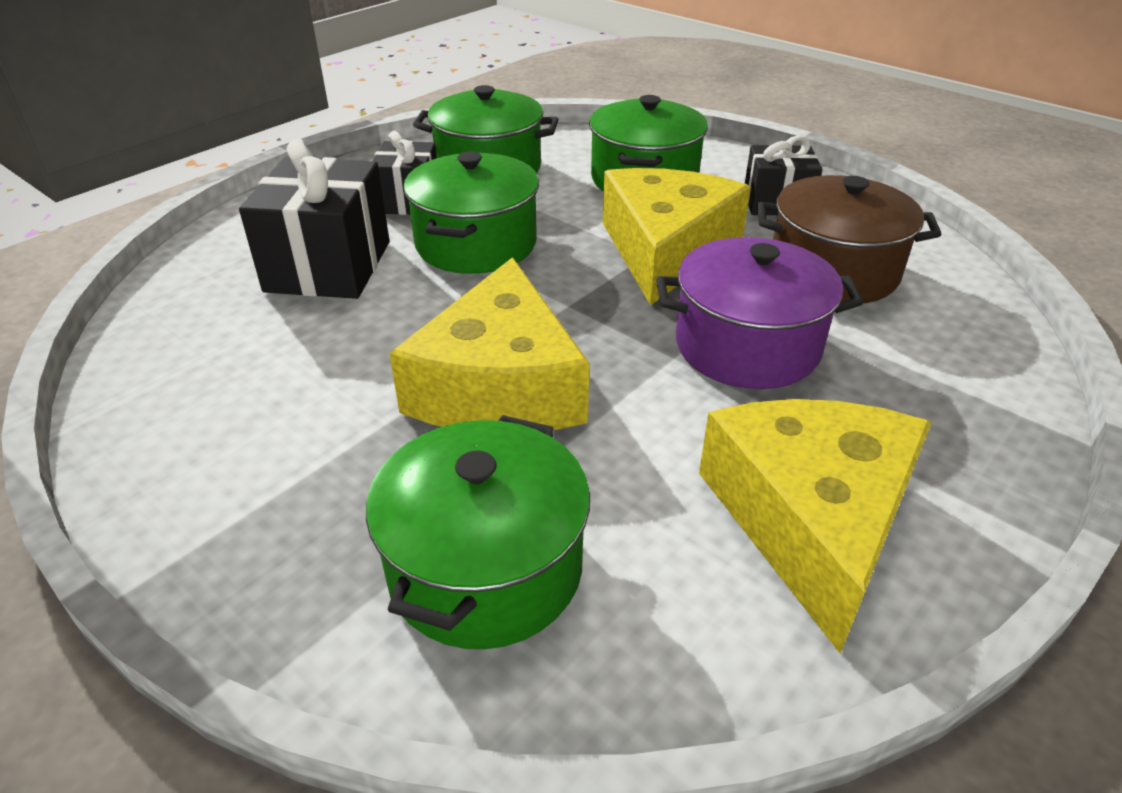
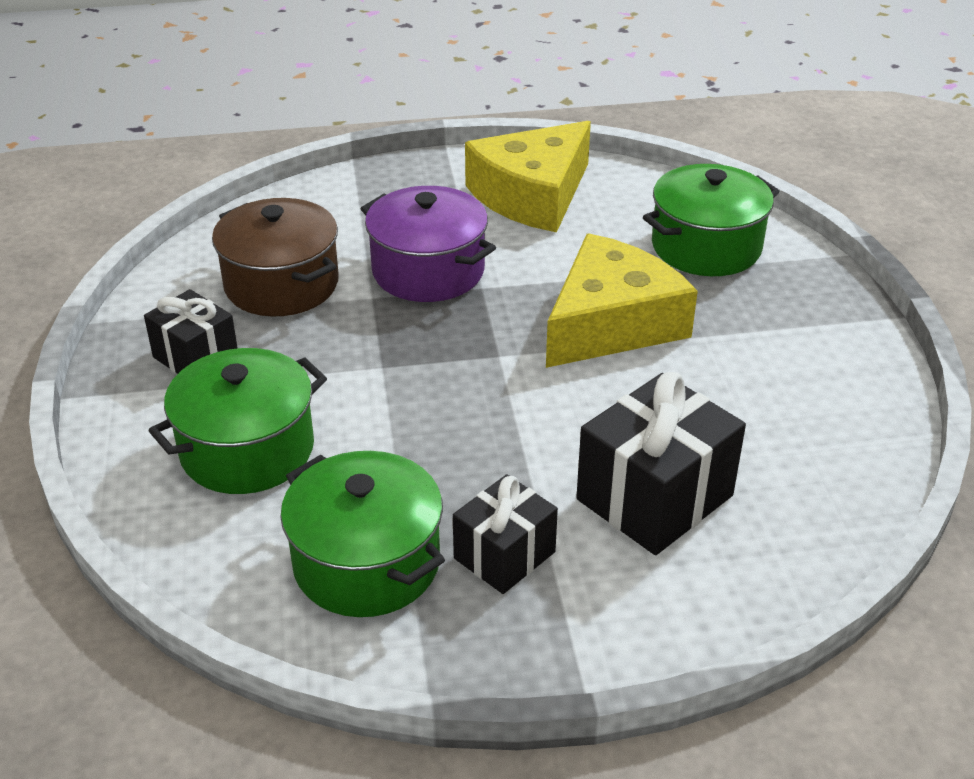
camera: 140 degrees left, 0 degrees up
green pot [403,151,539,274] -> none
yellow cheese [603,168,751,305] -> none

